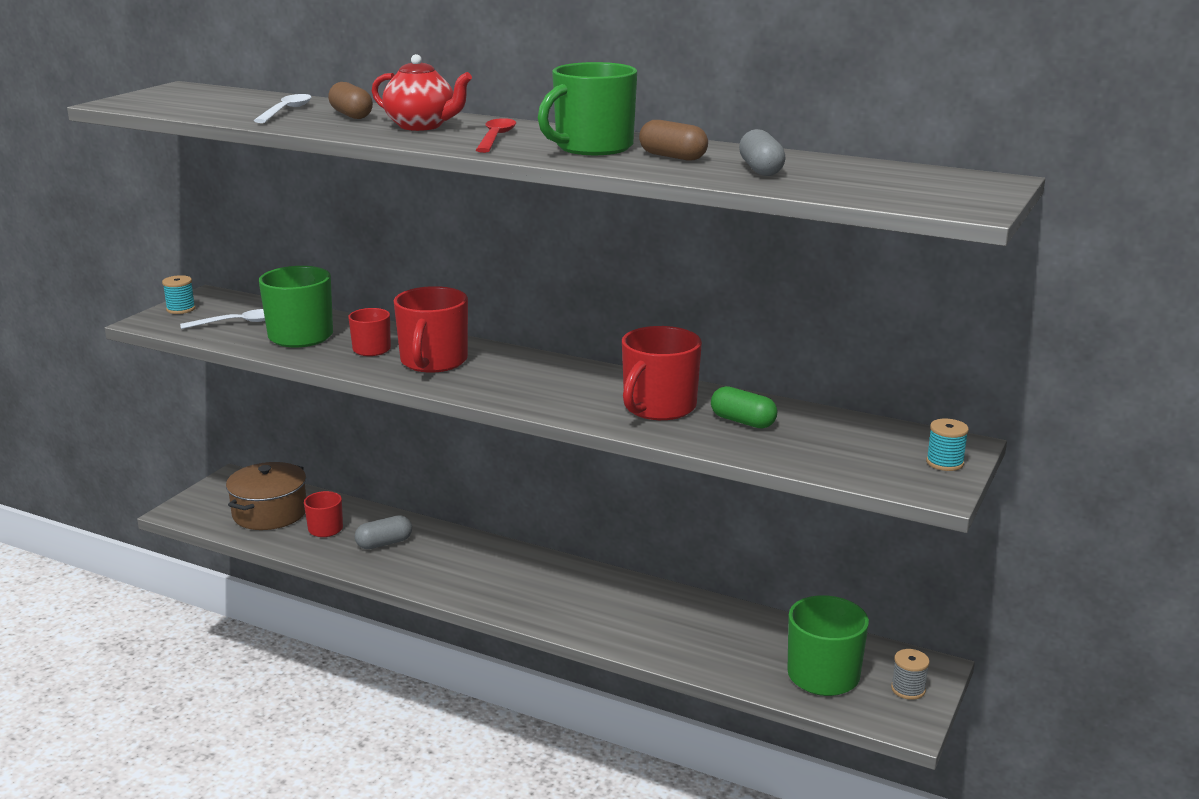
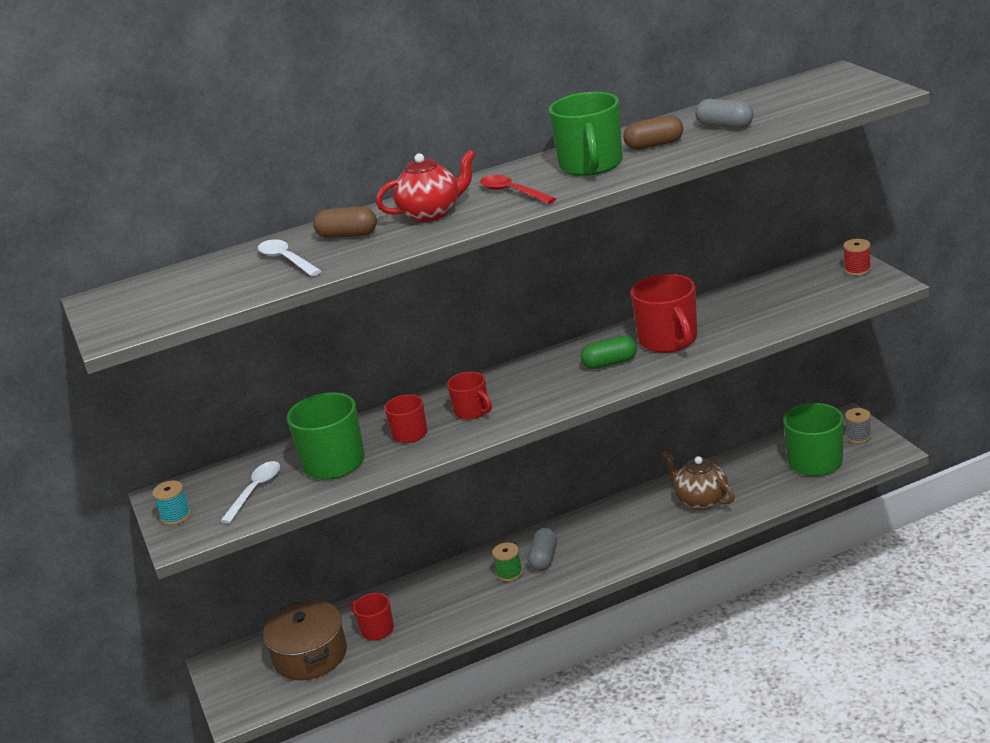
camera: 45 degrees left, 5 degrees up
grey capsule [355,515,412,549] -> grey capsule moved to [528,528,557,571]
red mug [394,286,468,373] -> red mug [447,372,492,419], size x0.57
green capsule [711,386,777,429] -> green capsule moved to [581,336,637,369]
turquoise spool [926,419,969,471] -> red spool [843,239,871,276]
none -> green spool [492,542,523,582]
none -> brown teapot [662,450,735,510]

